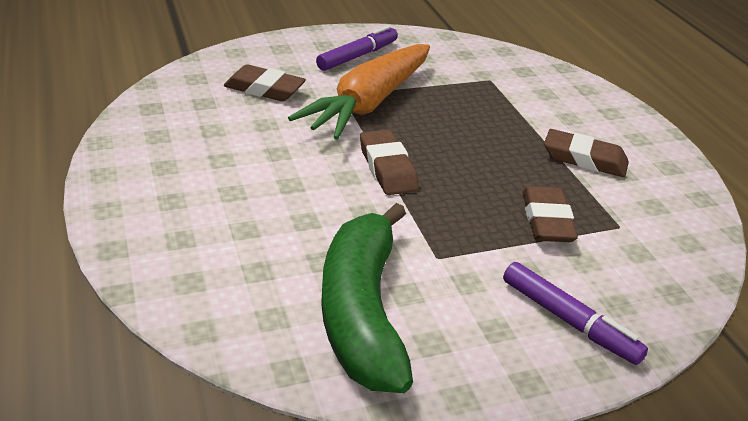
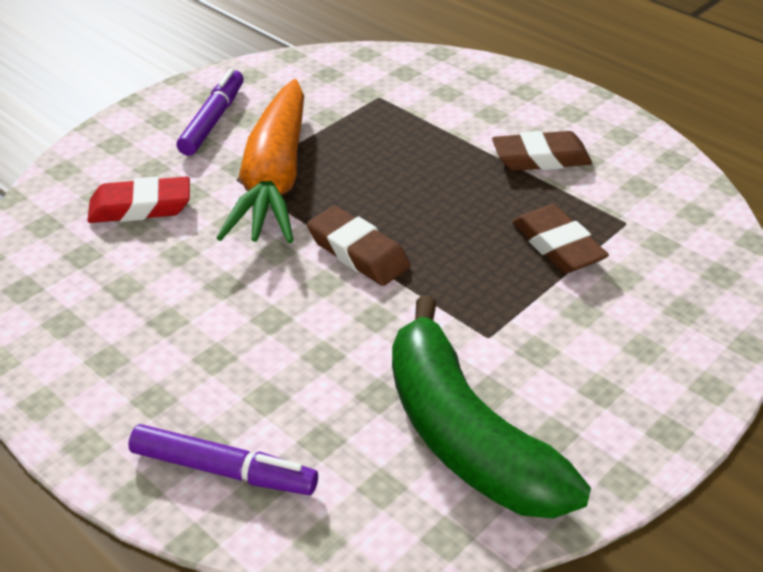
camera: 25 degrees left, 5 degrees up
brown eraser [224,64,306,101] -> red eraser [87,176,190,223]
purple marker [503,262,648,365] -> purple marker moved to [128,424,318,495]

